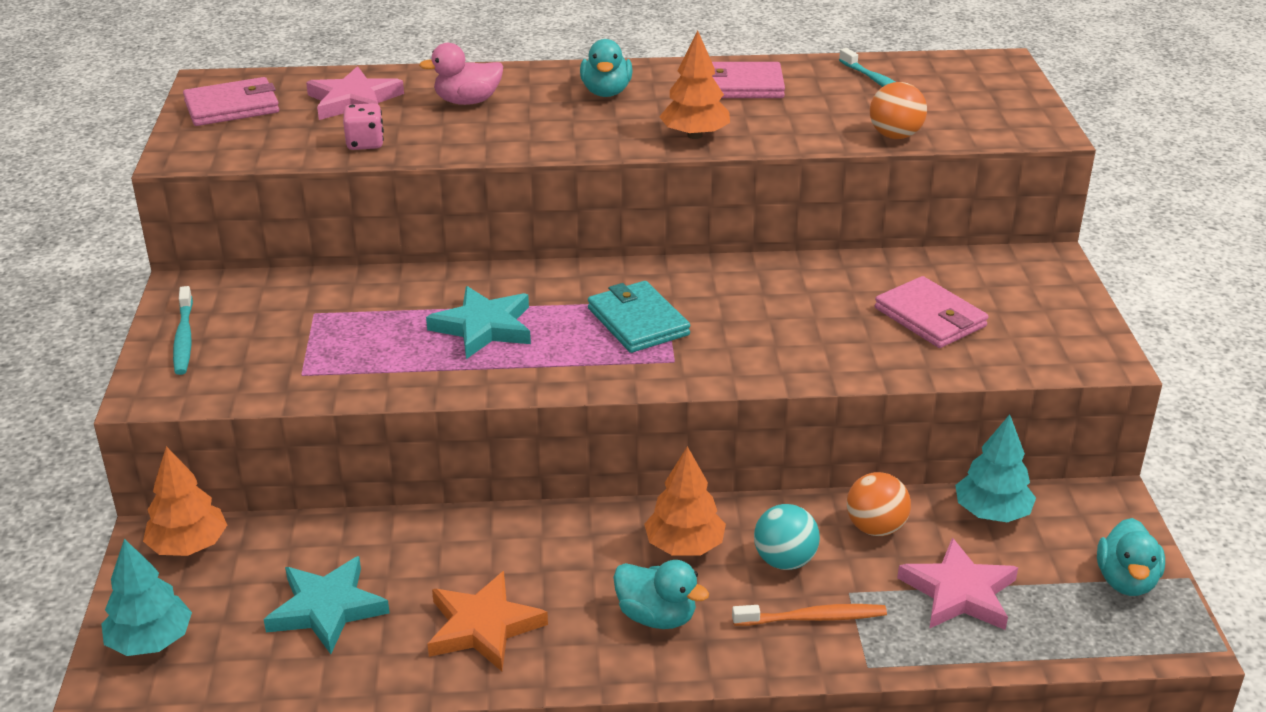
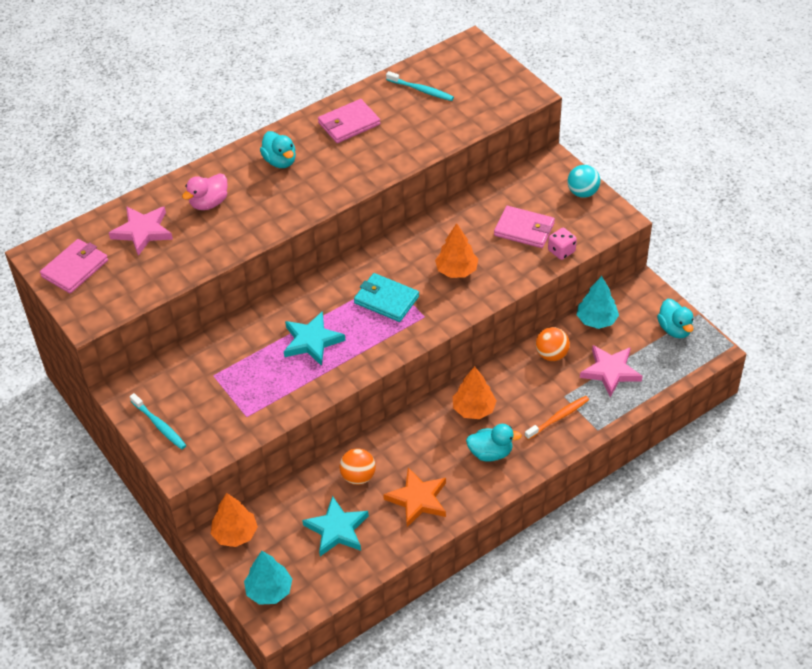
camera: 30 degrees left, 15 degrees up
pink dice [343,103,384,150] -> pink dice moved to [548,228,577,260]
orange tree [659,31,730,139] -> orange tree moved to [435,223,478,278]
turquoise ball [754,504,820,570] -> turquoise ball moved to [568,165,600,198]
orange ball [870,82,927,139] -> orange ball moved to [339,448,376,485]

